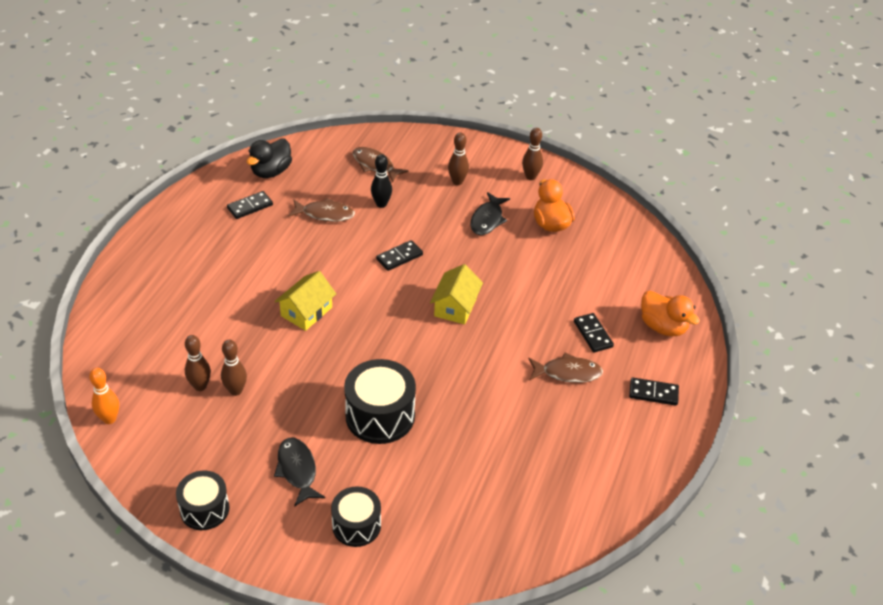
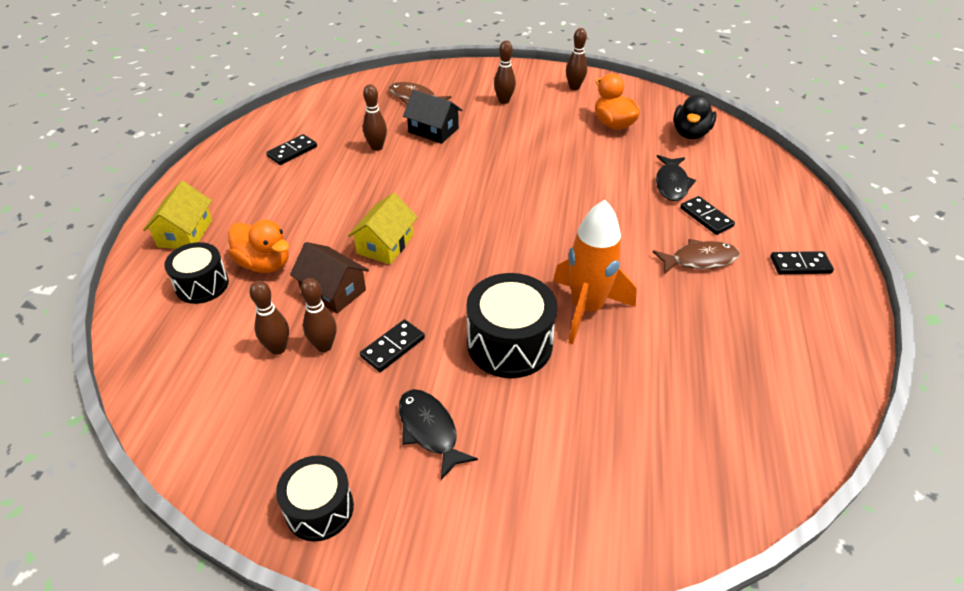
camera: 10 degrees left, 0 degrees up
orange bowling pin [89,368,119,424] -> none
black duck [247,139,292,178] -> black duck moved to [673,94,717,139]
brown fish [288,198,355,222] -> brown bowling pin [363,84,387,151]
black drum [331,486,381,547] -> black drum moved to [164,242,229,304]
black bowling pin [371,154,392,208] -> black house [403,90,462,144]
black domino [376,240,423,271] -> black domino moved to [360,319,425,372]
yellow house [430,264,483,325] -> yellow house moved to [143,181,212,249]
black fish [470,192,510,235] -> black fish moved to [656,155,696,201]
orange duck [641,291,700,337] -> orange duck moved to [229,220,289,273]
none -> brown house [290,242,369,313]
none -> orange rocket [553,200,637,344]

